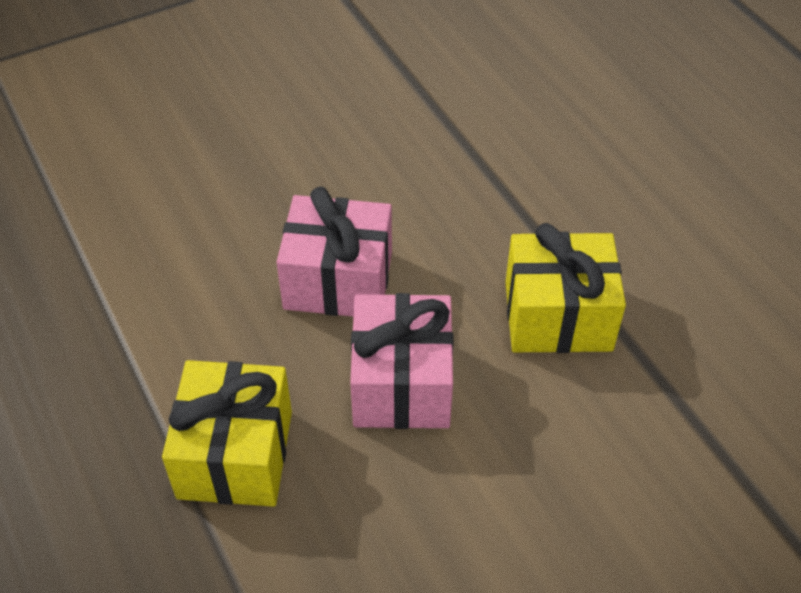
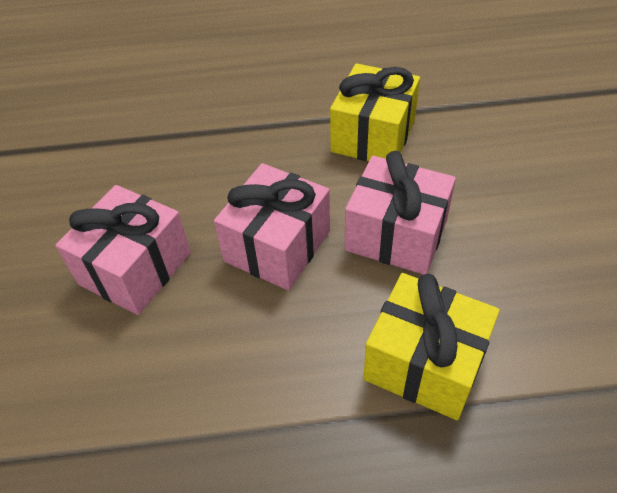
camera: 65 degrees left, 0 degrees up
none -> pink gift [55,185,191,315]

